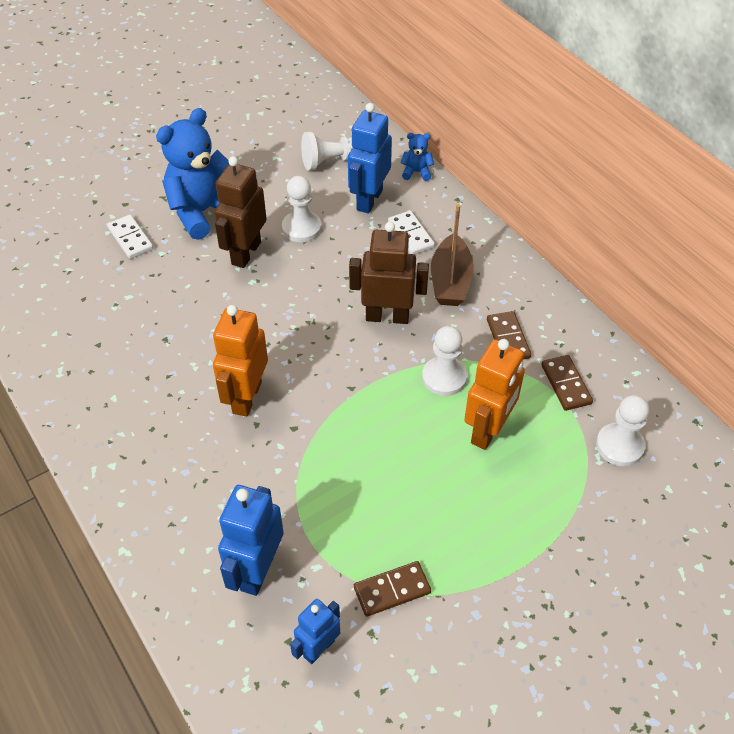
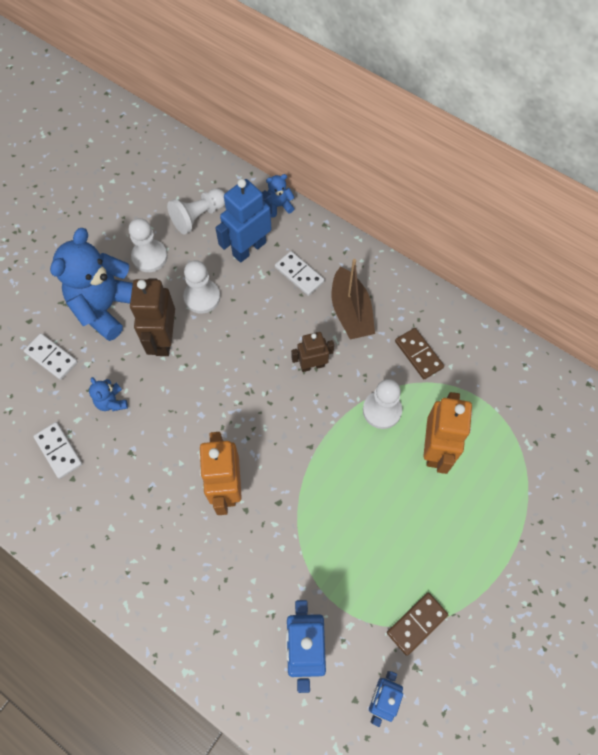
camera: 20 degrees left, 15 degrees up
blue robot [348,103,392,213] -> blue robot turned 45 degrees clockwise [215,179,272,263]
brown robot [349,222,429,324] -> brown robot [291,332,334,372], size x0.62
brown domino [541,355,593,411] -> none
white pawn [596,395,649,466] -> white pawn moved to [129,218,168,272]
none -> white domino [33,422,82,479]
none -> blue teddy bear [89,377,128,411]

